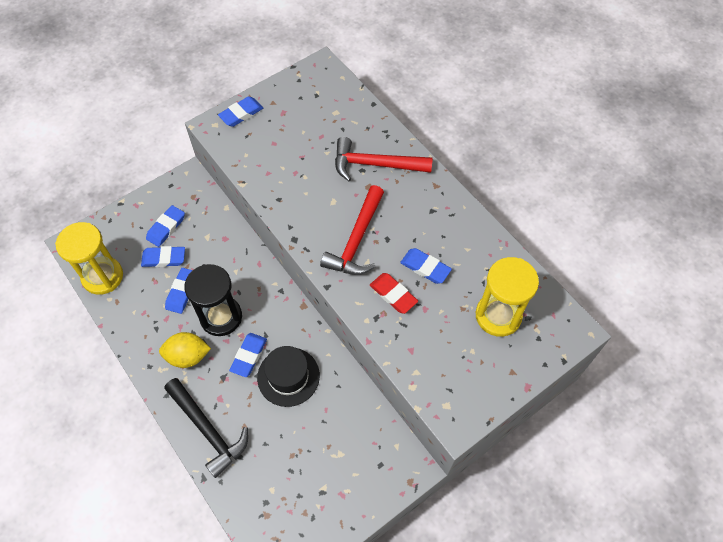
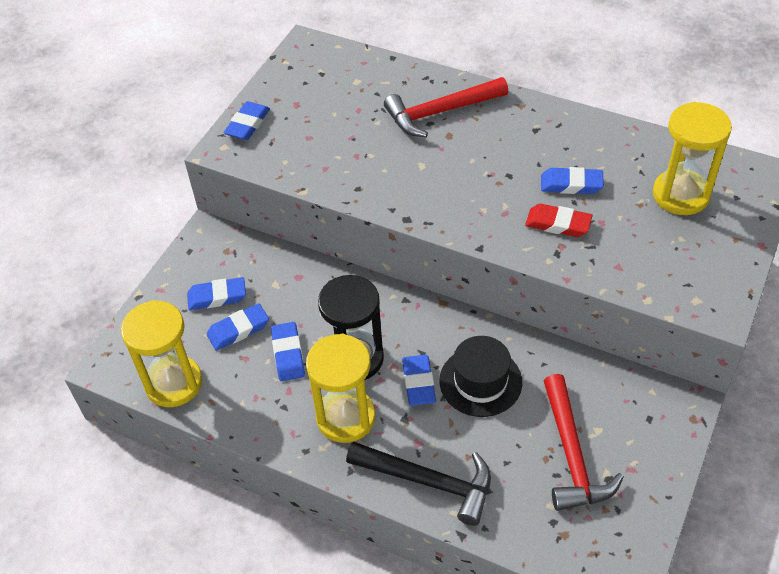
camera: 25 degrees left, 10 degrees down
blue eraser [146,205,185,247] -> blue eraser turned 75 degrees clockwise [187,277,246,310]
yellow lemon [159,332,211,368] -> yellow hourglass [306,334,375,443]
red hammer [320,185,384,275] -> red hammer moved to [544,374,624,511]

